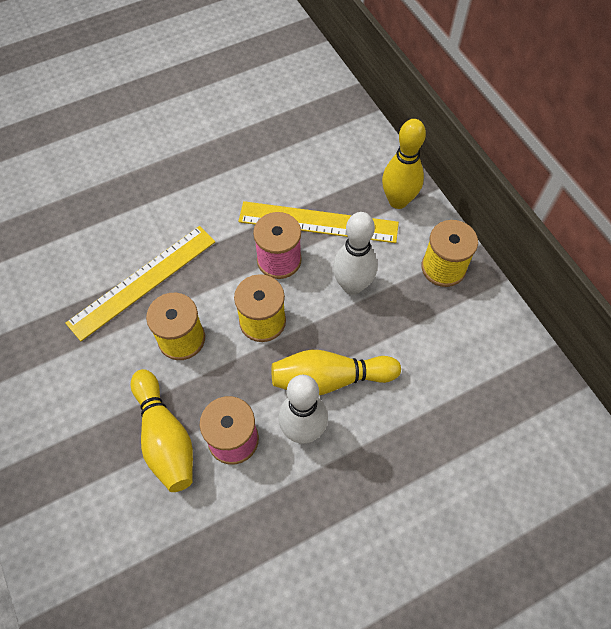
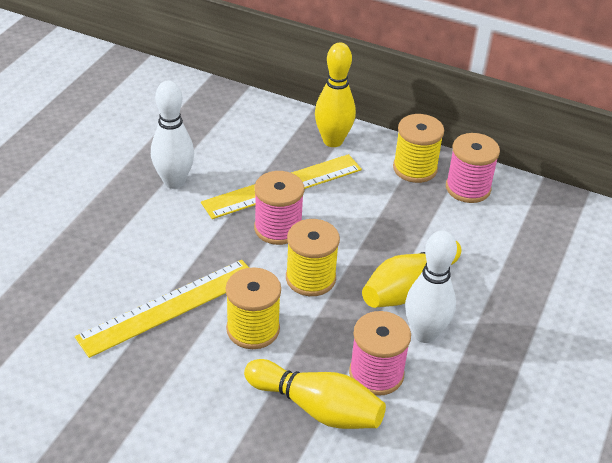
camera: 40 degrees left, 20 degrees down
yellow ruler [65,226,215,341] -> yellow ruler turned 45 degrees clockwise [75,260,249,358]
white bowling pin [333,212,377,295] -> white bowling pin moved to [151,81,194,189]
none -> pink spool [446,133,500,203]

